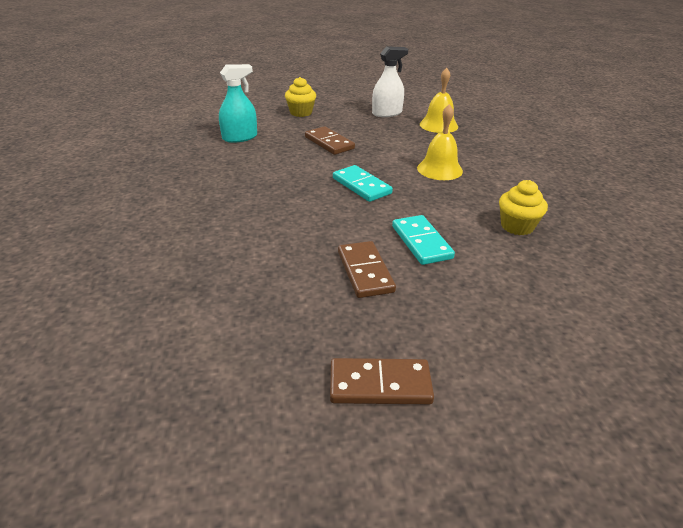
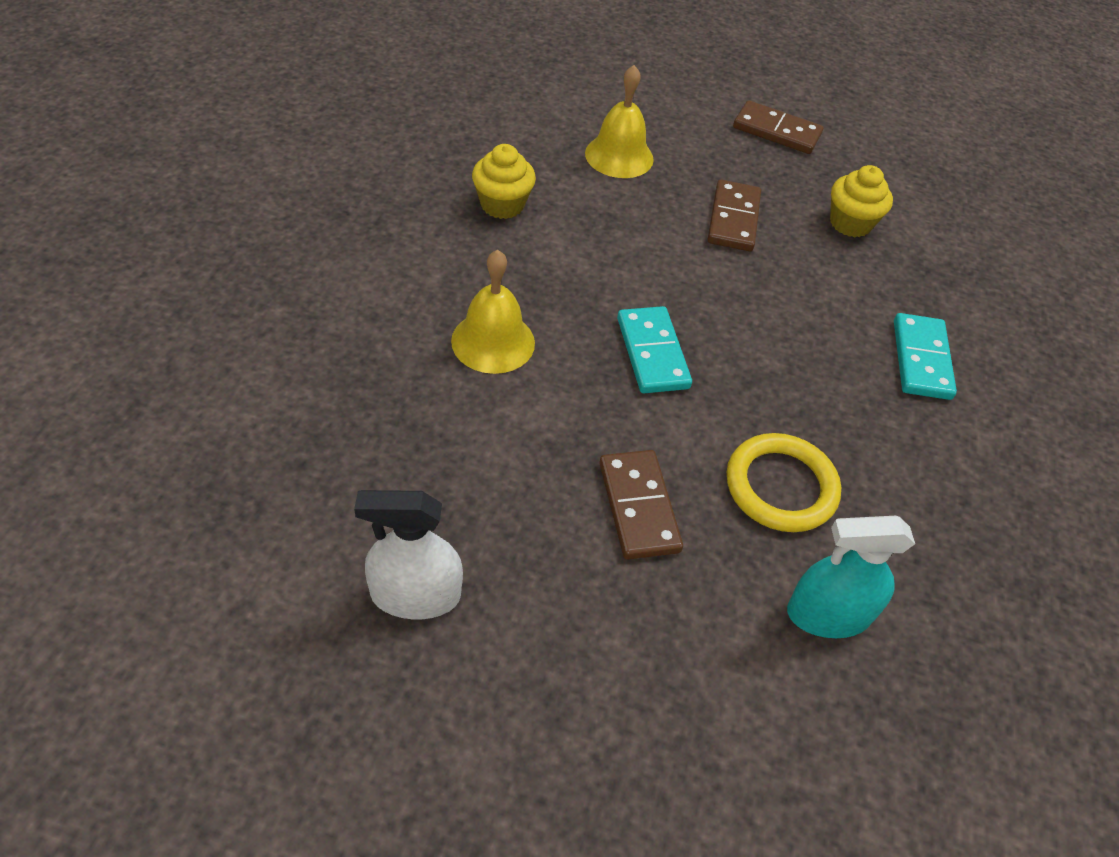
camera: 160 degrees left, 15 degrees up
yellow cupcake [285,77,316,117] -> yellow cupcake moved to [830,165,893,237]
turquoise domino [392,215,455,265] -> turquoise domino moved to [894,313,957,400]
yellow bell [420,68,458,133] -> yellow bell moved to [585,65,654,178]
none -> yellow ring [727,433,841,532]

